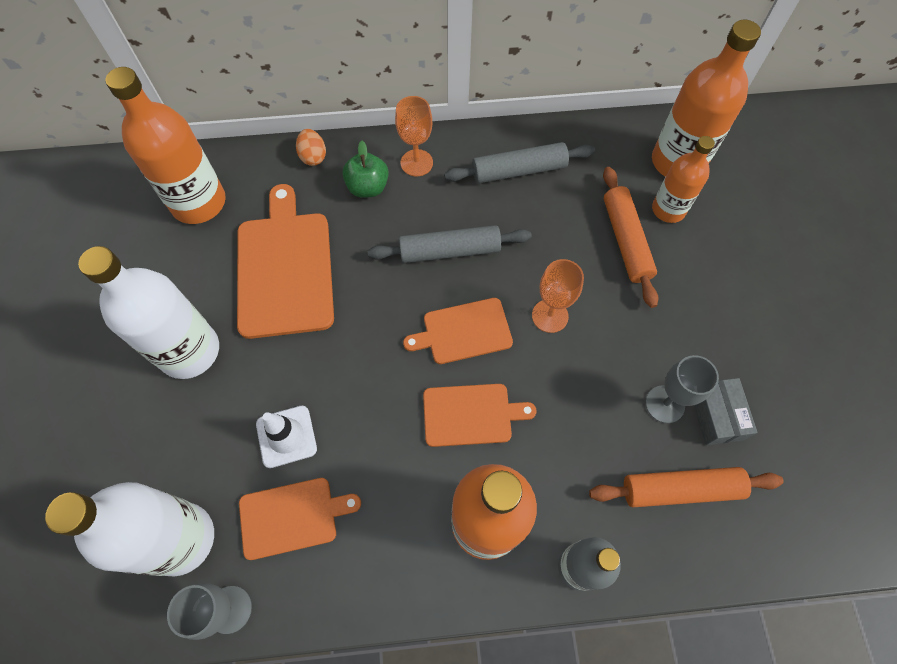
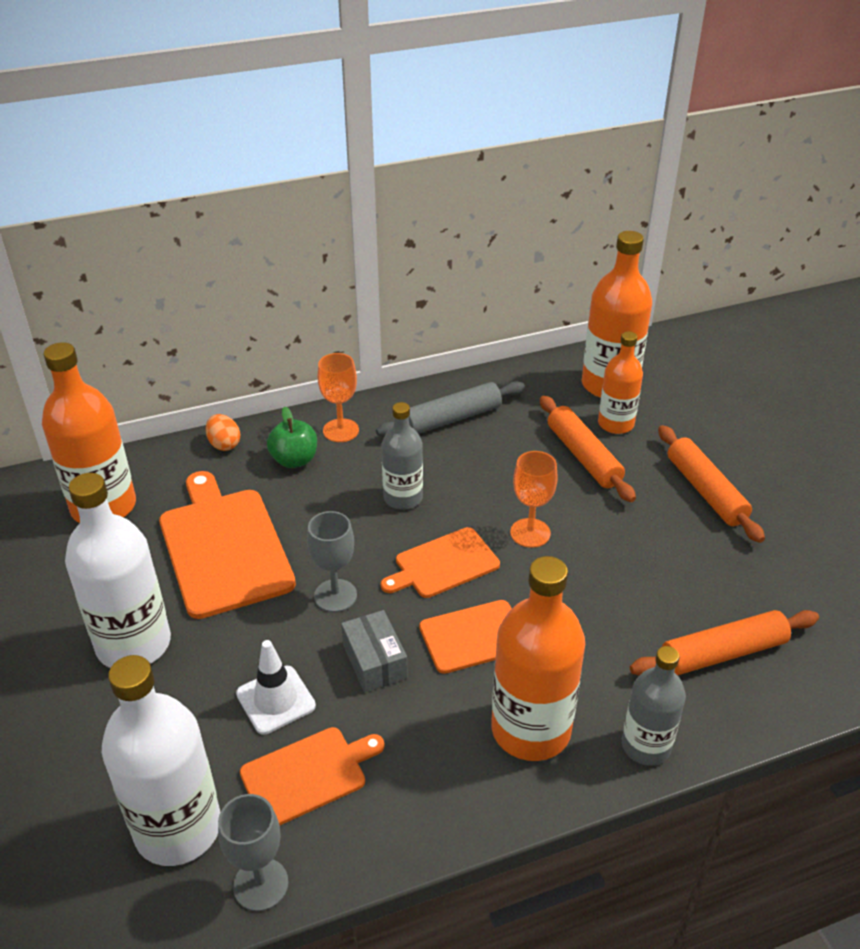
camera: 15 degrees left, 25 degrees down
grey rolling pin [368,225,532,263] -> grey bottle [382,402,423,510]
grey goblet [646,355,719,423] -> grey goblet moved to [307,511,357,612]
grey box [694,378,758,445] -> grey box moved to [341,610,408,693]
none -> orange rolling pin [658,425,765,543]

